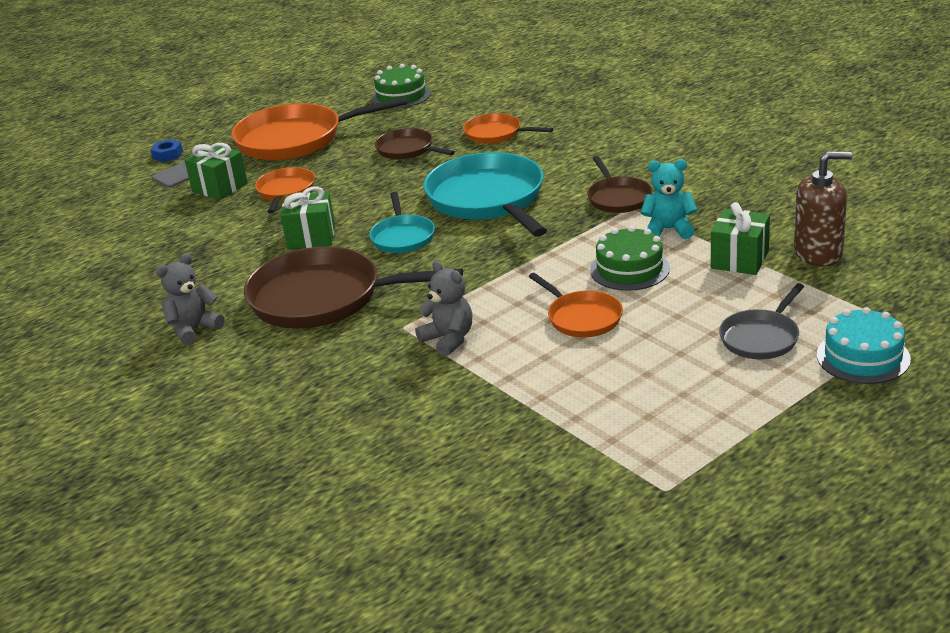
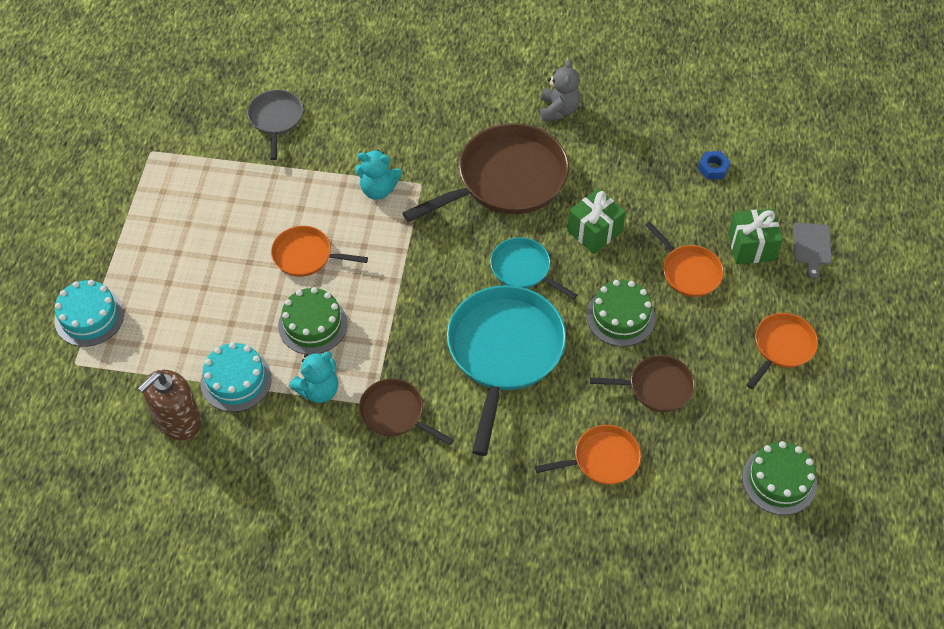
camera: 135 degrees right, 25 degrees up
blue nut [150,139,183,162] -> blue nut moved to [698,151,731,180]
orange pan [232,97,407,160] -> orange pan [747,313,818,389], size x0.52
grey teddy bear [415,261,472,357] -> turquoise teddy bear [355,150,402,200]
turquoise pan [423,152,547,237] -> turquoise pan turned 105 degrees counterclockwise [447,285,566,456]
green gift [711,202,770,275] -> turquoise cake [201,342,272,412]
grey pan [719,283,804,359] -> grey pan moved to [247,90,303,160]
none -> green cake [587,280,655,346]

